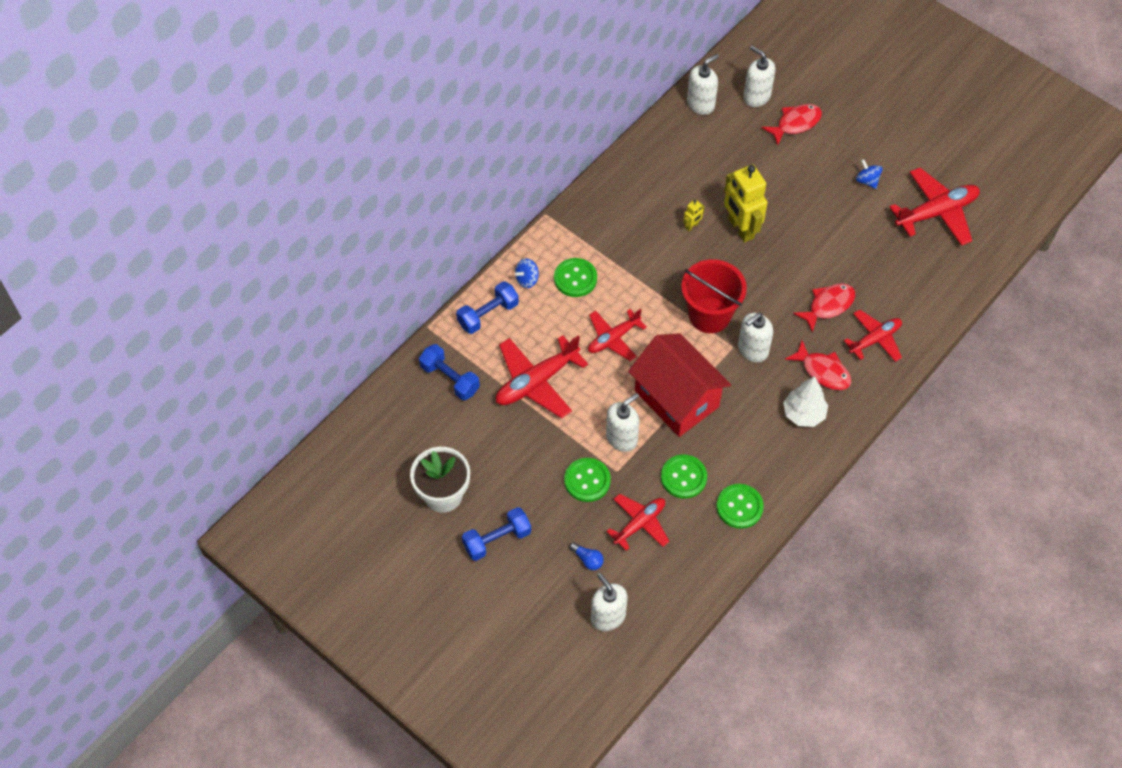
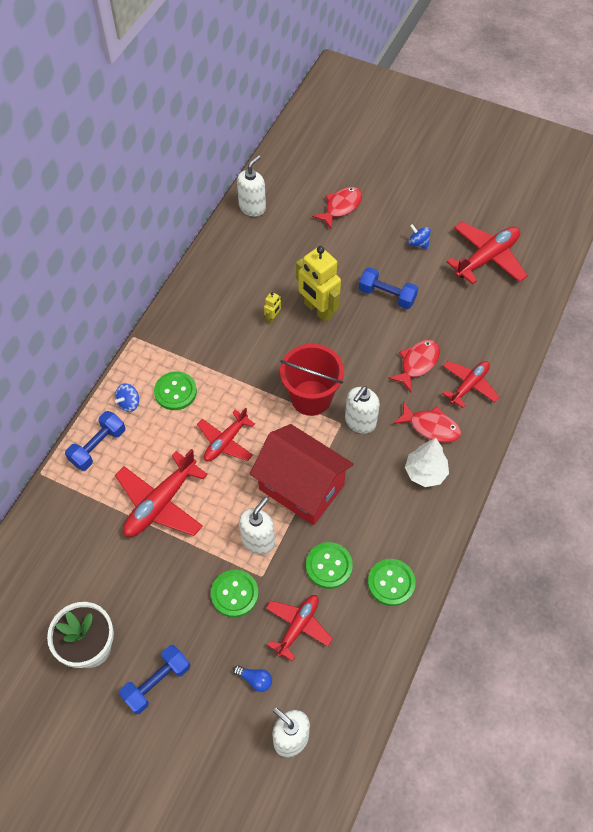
camera: 15 degrees left, 0 degrees up
blue dumbbell [419,344,480,400] -> blue dumbbell moved to [359,267,418,309]
white soap dispenser [744,46,775,107] -> none

